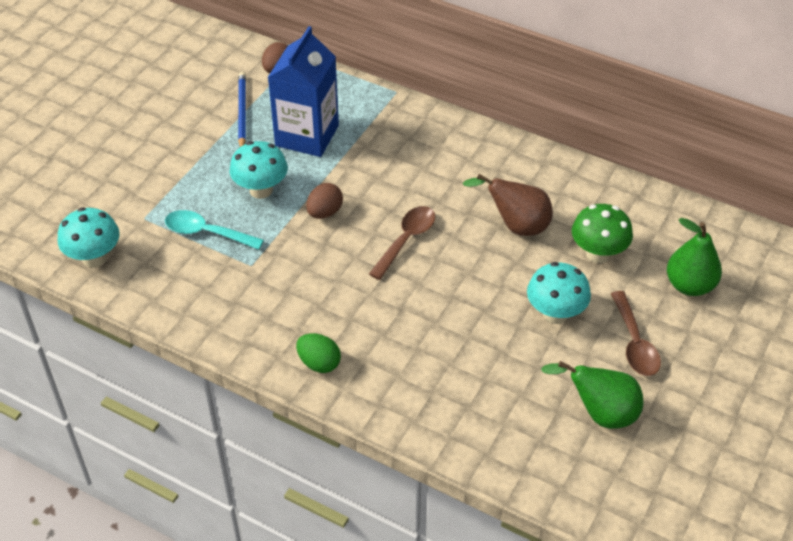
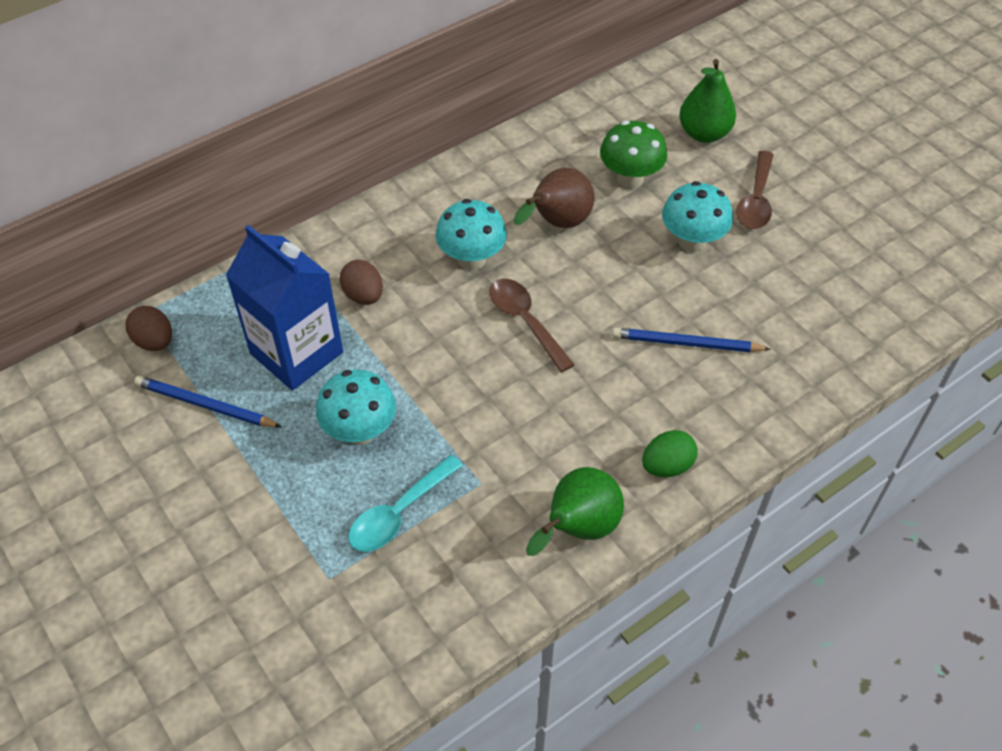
camera: 65 degrees left, 5 degrees up
turquoise mushroom [58,207,120,268] -> turquoise mushroom moved to [436,199,507,270]
brown egg [306,183,343,219] -> brown egg moved to [340,260,383,305]
green pear [541,361,644,429] -> green pear moved to [526,467,624,556]
brown spoon [611,291,661,376] -> brown spoon turned 90 degrees clockwise [736,151,774,229]
none -> blue pencil [612,328,770,352]

